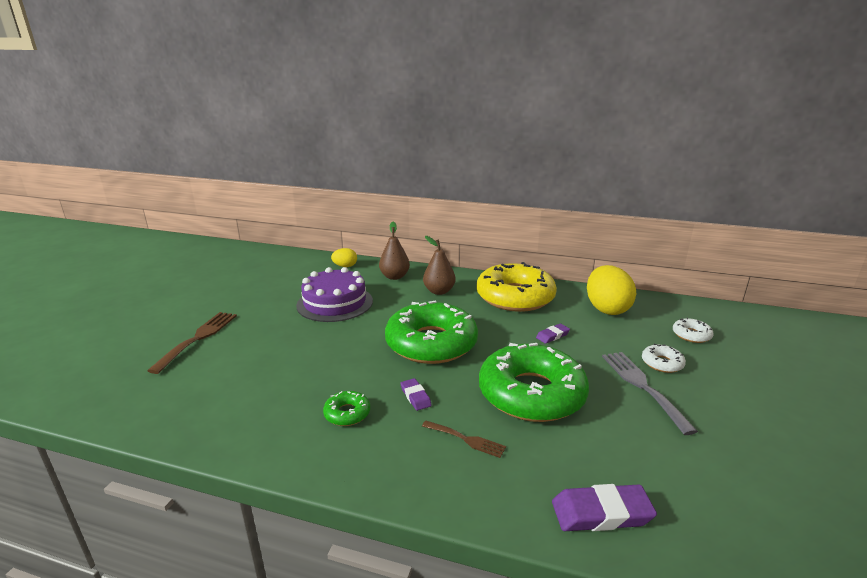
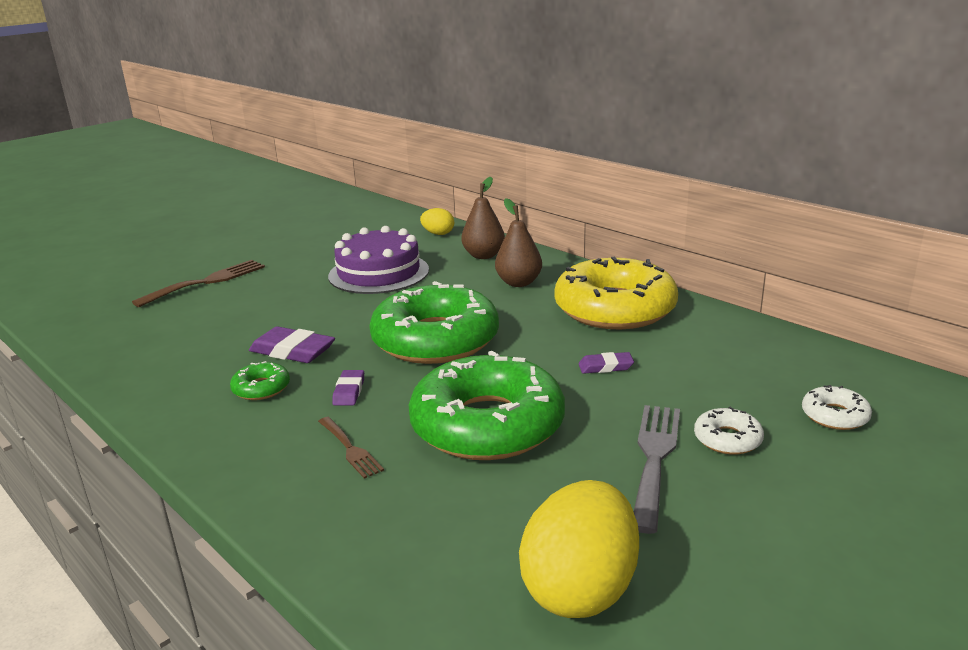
camera: 30 degrees right, 0 degrees up
purple eraser [552,484,657,531] -> purple eraser moved to [249,326,335,363]
yellow egg [587,265,636,315] -> yellow egg moved to [519,480,639,618]

